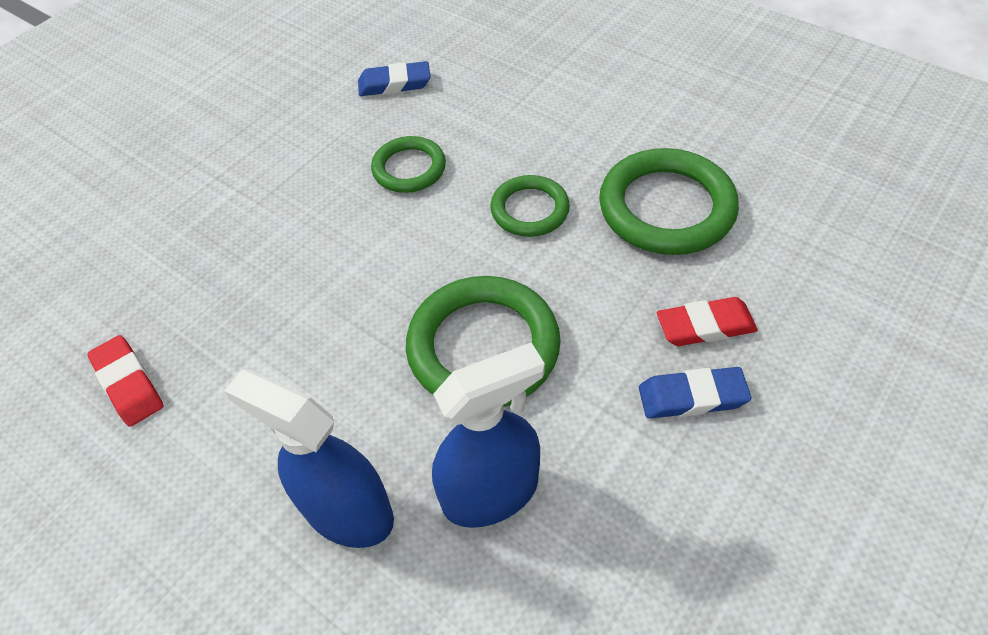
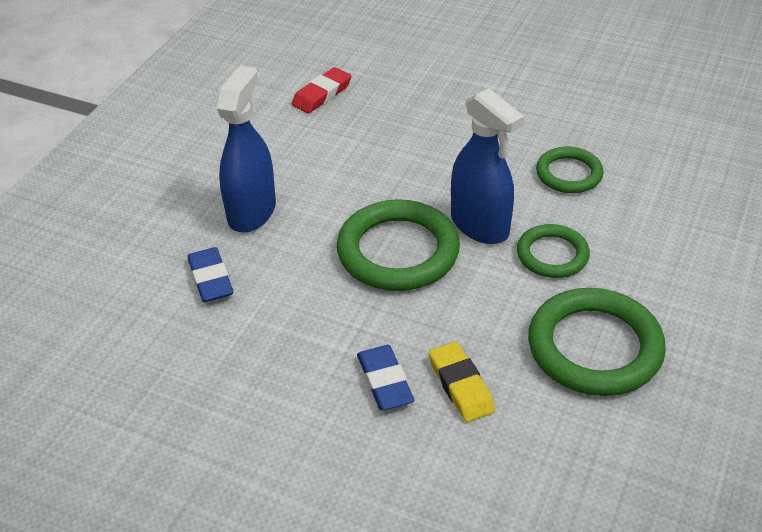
camera: 75 degrees right, 10 degrees down
blue eraser [358,61,431,96] -> blue eraser moved to [187,247,234,302]
blue spray bottle [432,342,545,528] -> blue spray bottle moved to [451,88,524,244]
red eraser [657,297,758,346] -> yellow eraser [429,342,495,422]

